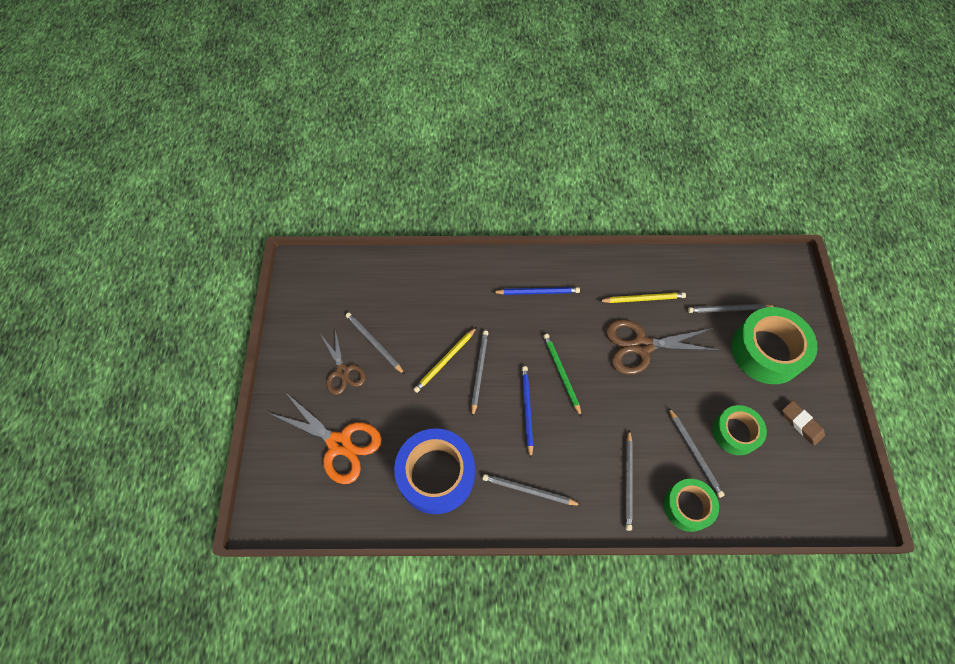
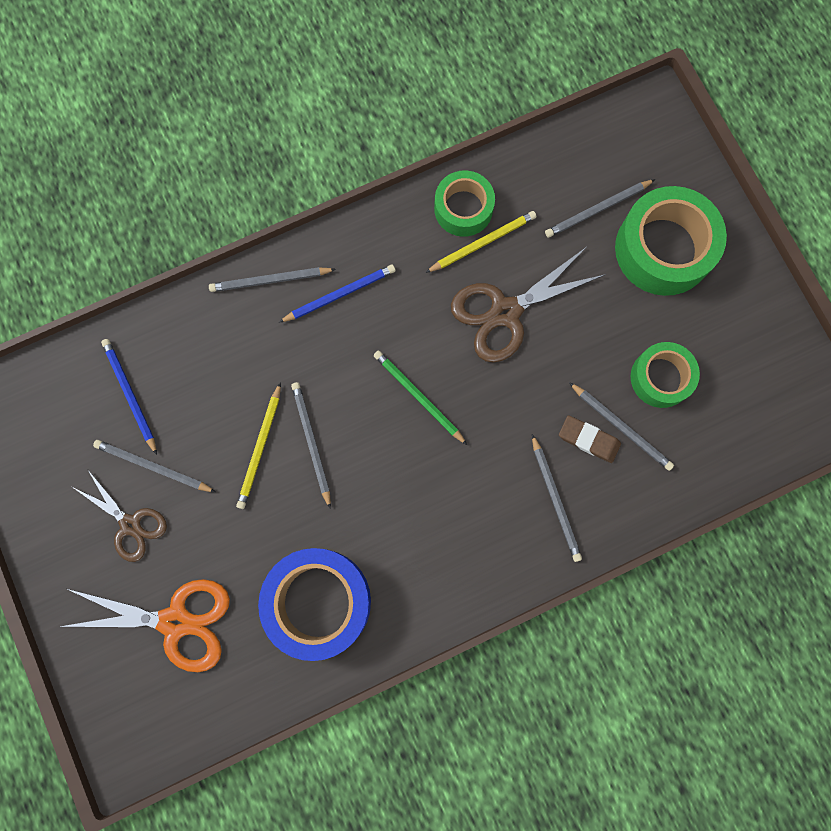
camera: 25 degrees left, 15 degrees up
grey pencil [482,474,581,506] -> grey pencil moved to [209,267,336,292]
blue pencil [522,366,533,458] -> blue pencil moved to [101,339,157,455]
green tape [664,479,719,532] -> green tape moved to [434,170,495,237]
brown eraser [782,400,825,445] -> brown eraser moved to [559,415,621,463]

